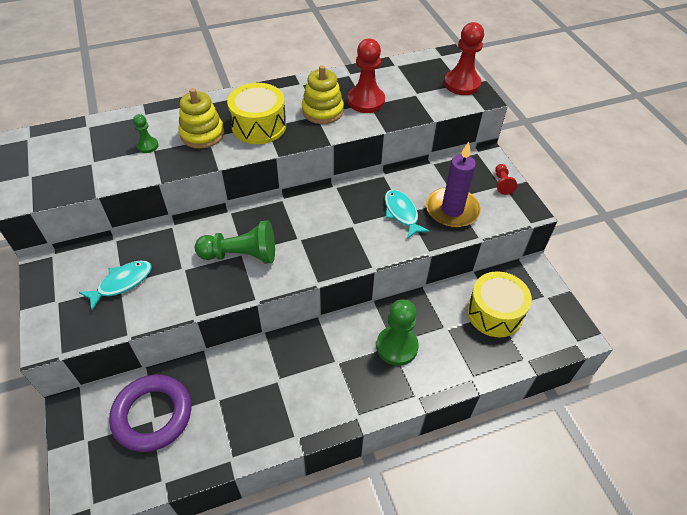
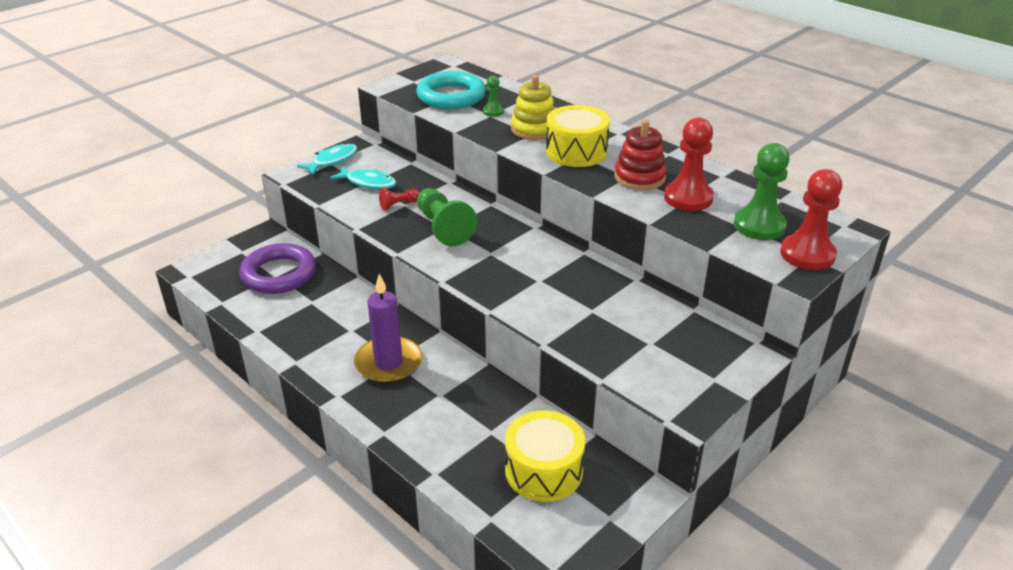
camera: 65 degrees right, 15 degrees down
yellow stacking toy [302,65,344,124] -> red stacking toy [614,120,667,190]
green pawn [376,299,419,366] -> green pawn moved to [734,143,790,240]
turquoise fish [385,189,430,239] -> turquoise fish moved to [297,143,357,175]
purple candle [426,142,481,228] -> purple candle moved to [354,274,422,383]
red pawn [495,164,517,195] -> red pawn moved to [379,188,420,210]
none -> turquoise ring [416,71,486,109]

